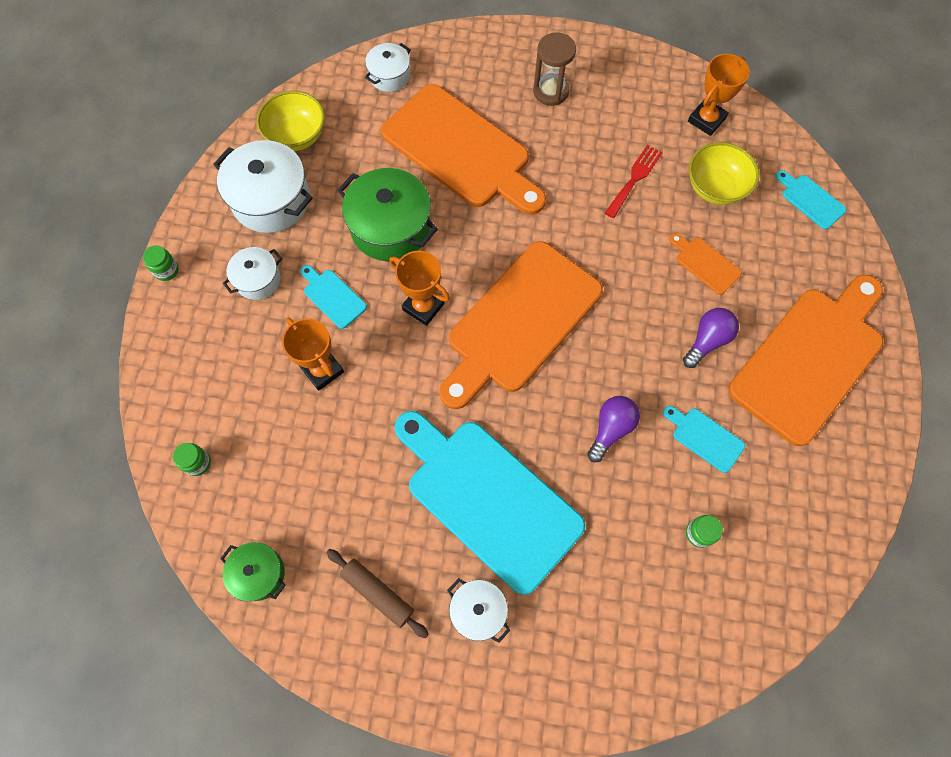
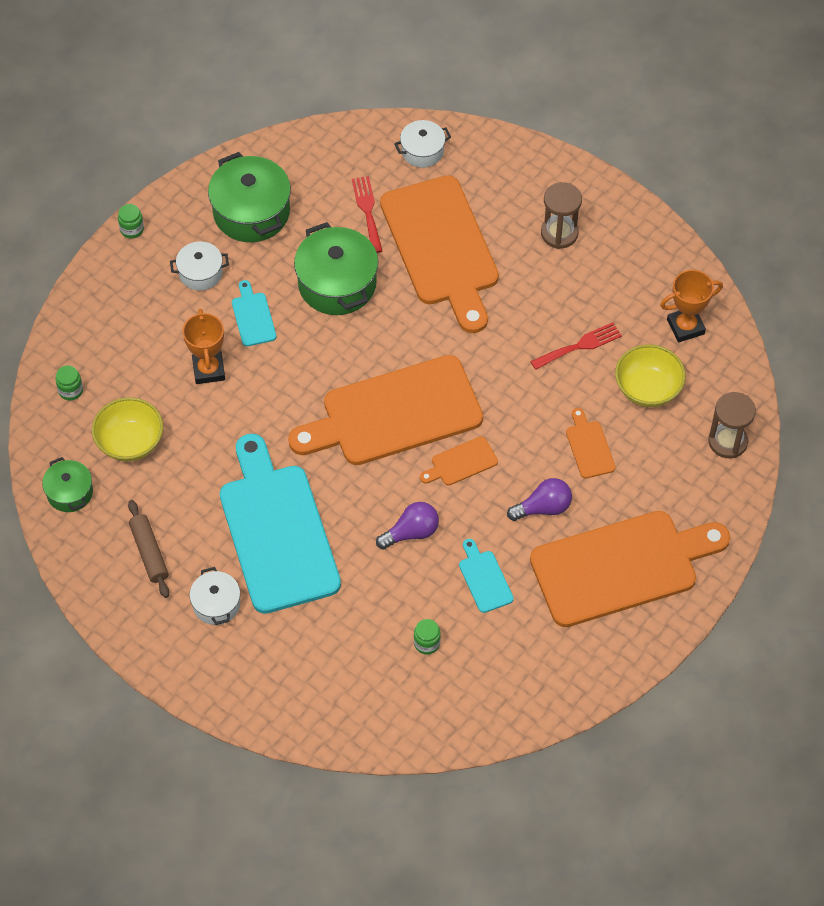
camera: 30 degrees right, 10 degrees down
white pot [213,140,313,233] -> green pot [208,152,291,242]
yellow bowl [257,91,325,151] -> yellow bowl moved to [92,397,163,462]
orange trophy [389,251,450,326] -> none
turquoise cutting board [776,170,847,229] -> brown hourglass [708,392,756,458]
none -> red fork [352,176,382,253]
none -> orange cutting board [420,436,498,486]

